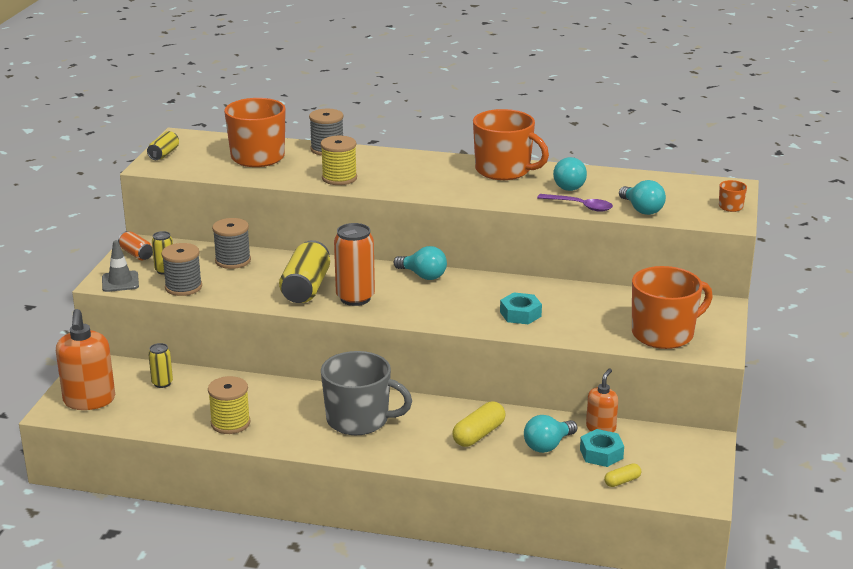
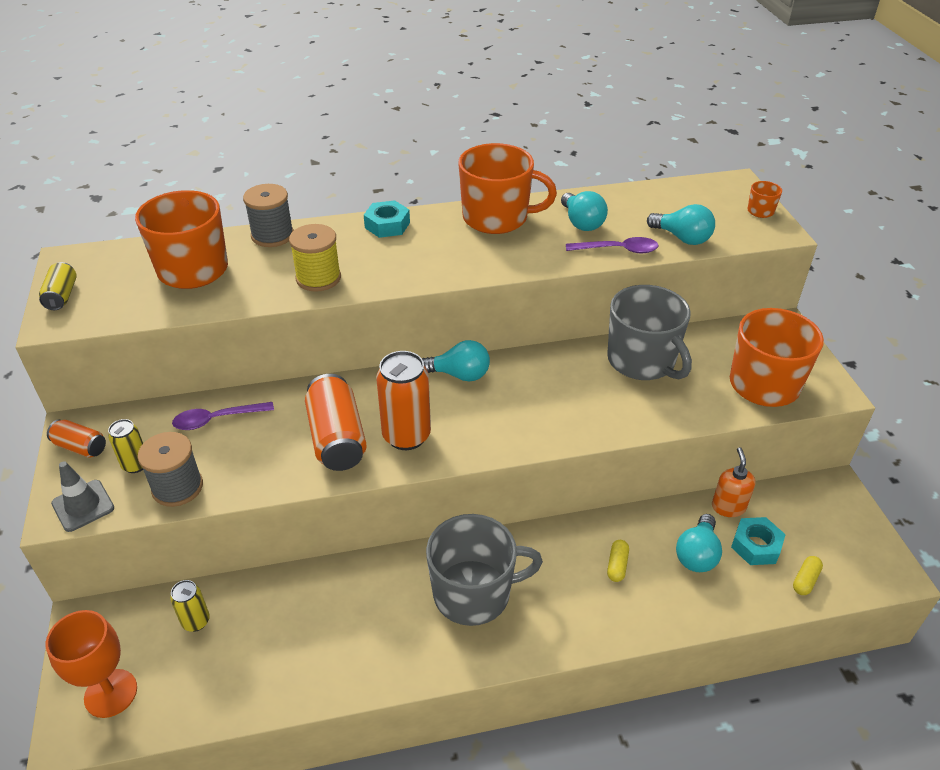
camera: 25 degrees left, 15 degrees up
orange soap dispenser [56,309,115,410] -> orange goblet [46,610,137,718]
yellow spool [208,376,251,434] -> none
grey spool [212,218,251,269] -> purple spoon [172,402,274,430]
yellow can [279,240,330,303] -> orange can [305,374,367,471]
yellow capsule [452,401,506,447] -> yellow capsule [607,540,629,582], size x0.57
turquoise nut [500,292,542,324] -> turquoise nut moved to [364,200,410,238]
none -> grey mug [607,285,692,380]

